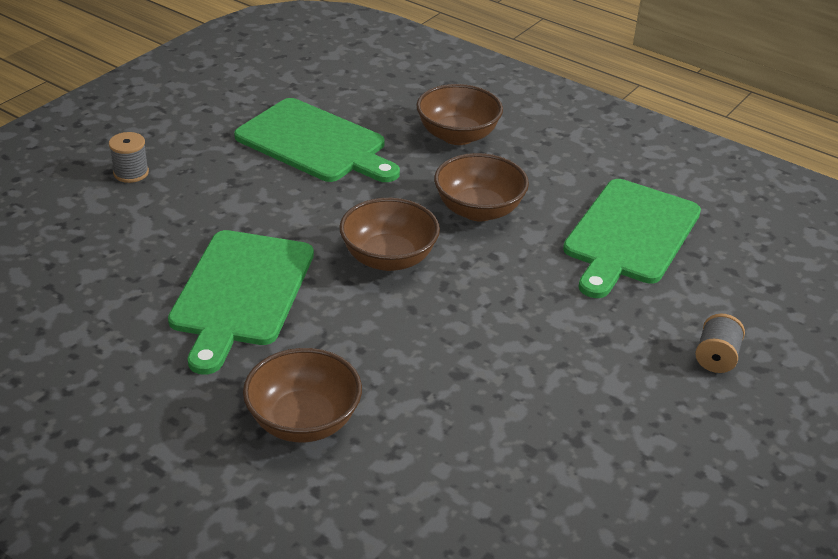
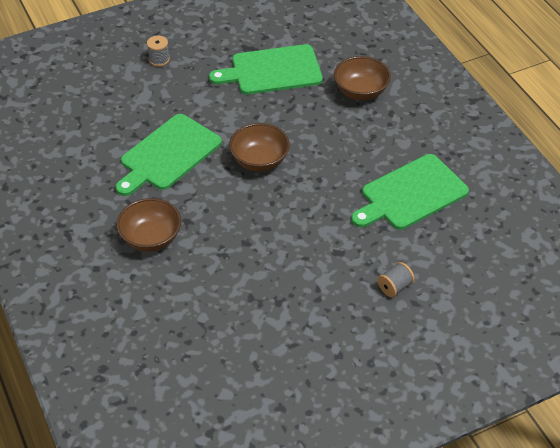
camera: 30 degrees right, 10 degrees up
green cutting board [234,98,400,182] -> green cutting board turned 105 degrees clockwise [209,44,323,95]
brown bowl [434,153,529,221] -> none

